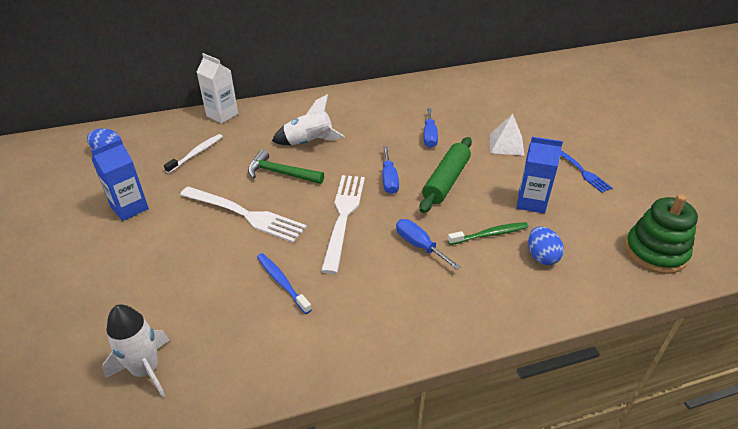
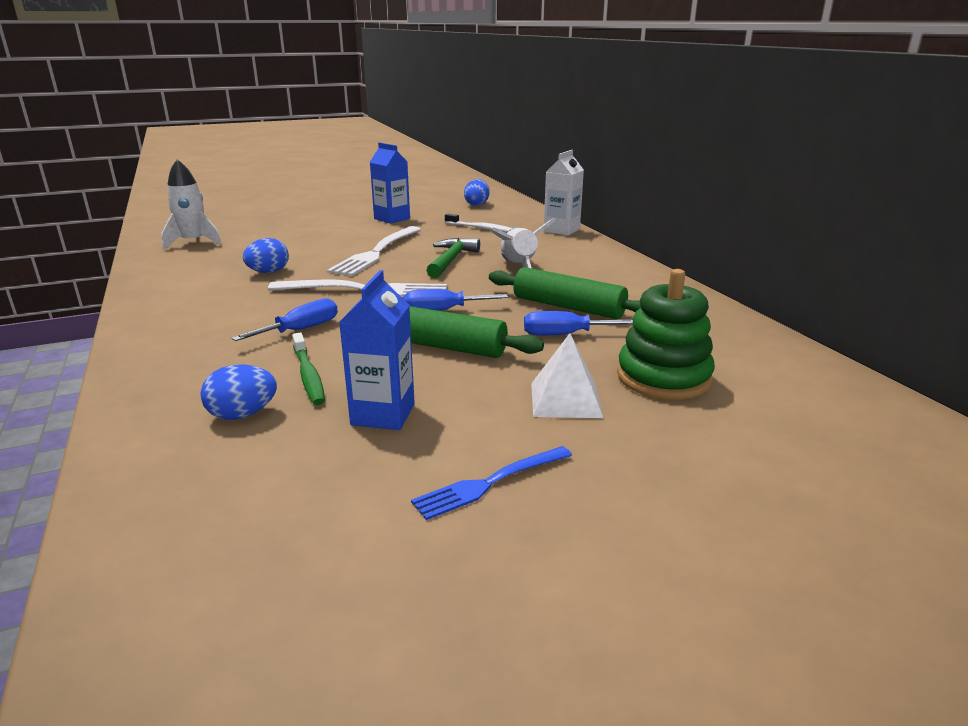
camera: 85 degrees right, 15 degrees down
blue toothbrush [257,253,312,314] -> blue egg [243,238,289,273]
green stacking toy [625,194,698,274] -> green stacking toy moved to [617,269,715,400]
none -> green rolling pin [489,267,641,319]

